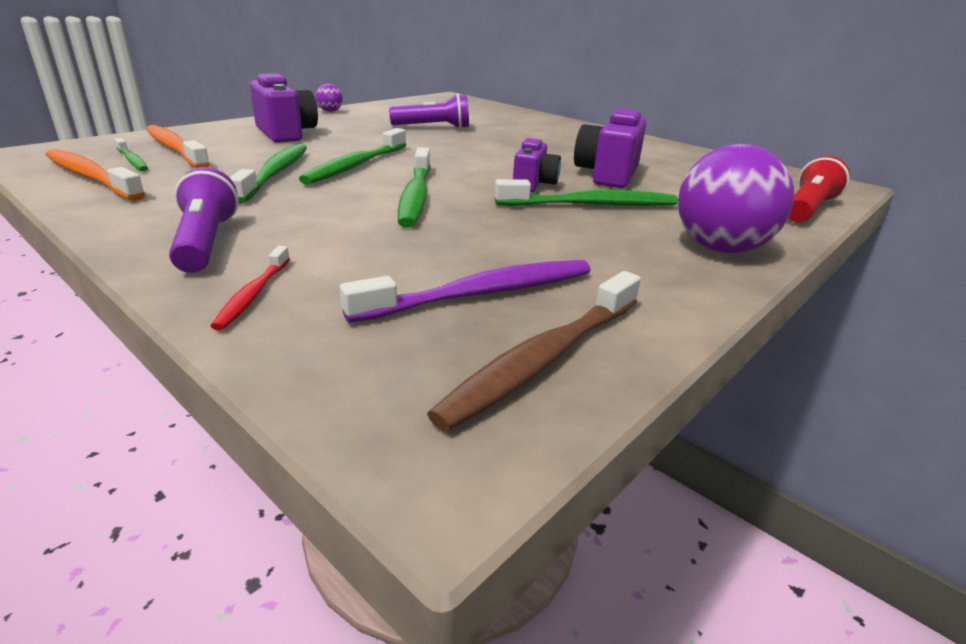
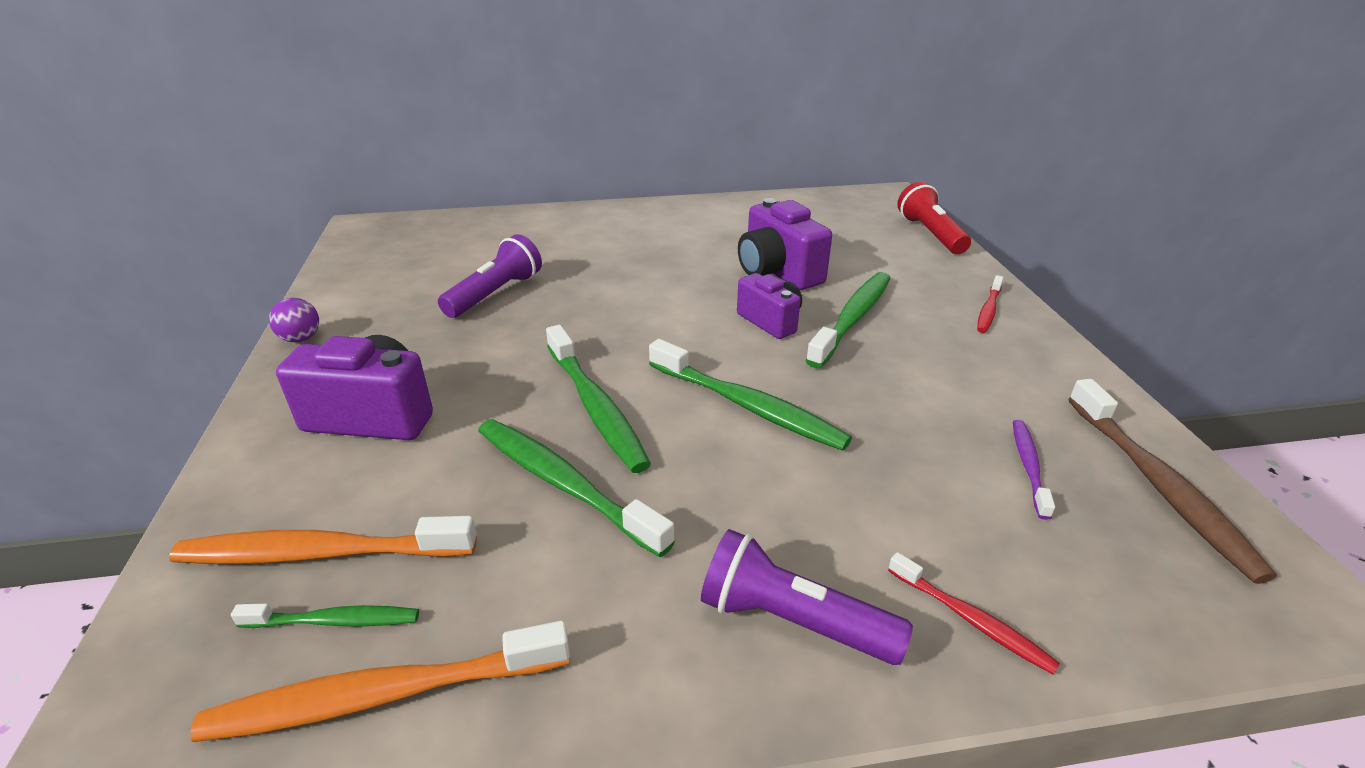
camera: 50 degrees left, 5 degrees up
purple toothbrush [340,260,591,323] -> purple toothbrush [1013,420,1055,520], size x0.55
purple ball [678,144,794,253] -> red toothbrush [977,275,1004,333]

